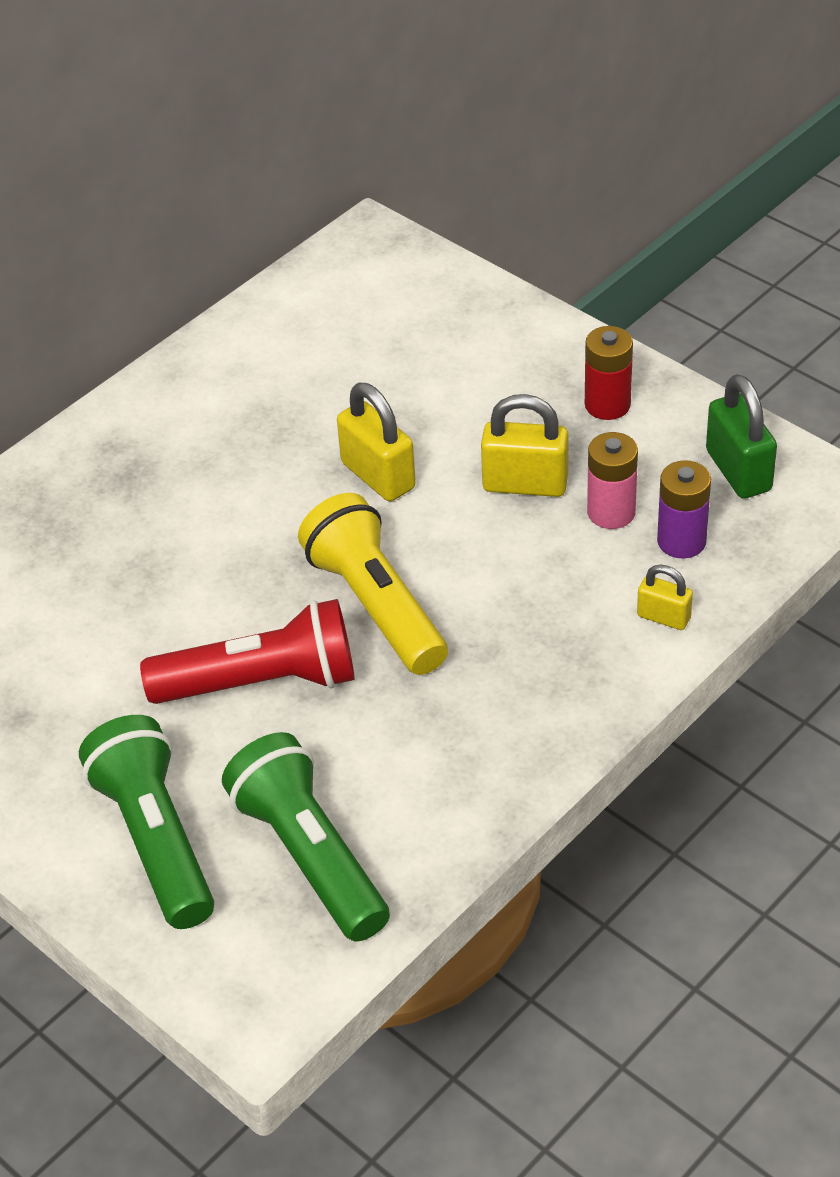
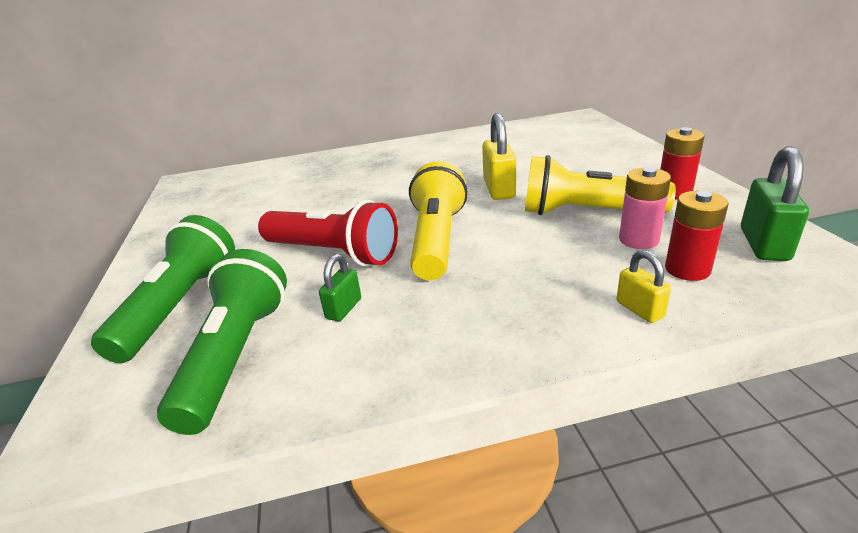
camera: 35 degrees right, 15 degrees down
yellow padlock [481,394,568,497] -> yellow flashlight [525,155,676,215]
purple battery [657,460,711,559] -> red battery [665,191,729,281]
none -> green padlock [319,254,361,321]

